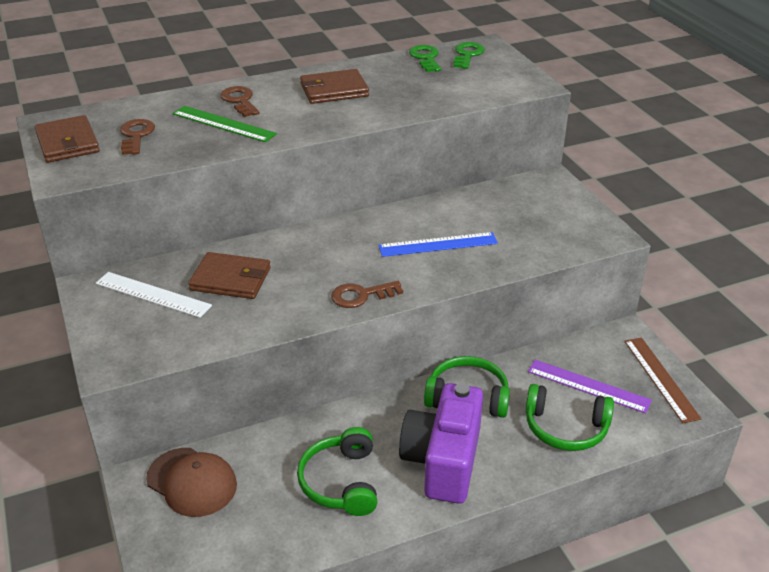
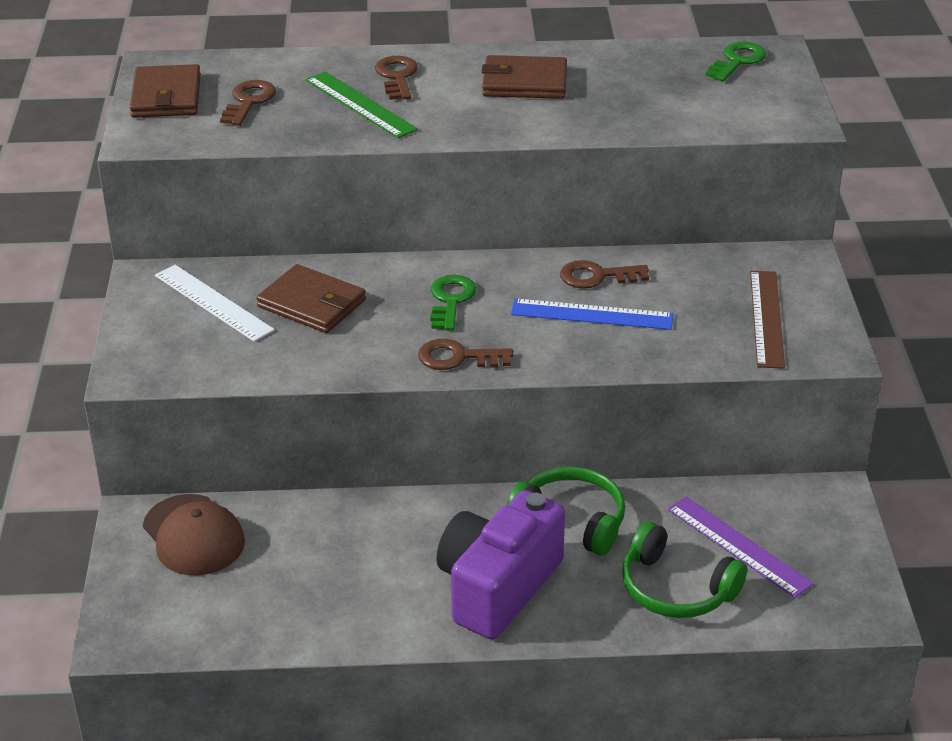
camera: 20 degrees right, 0 degrees up
green headphones [297,427,377,516] -> none
green key [409,45,441,72] -> green key moved to [430,275,476,331]
brown ruler [624,337,702,423] -> brown ruler moved to [750,271,785,369]
none -> brown key [560,260,649,289]

